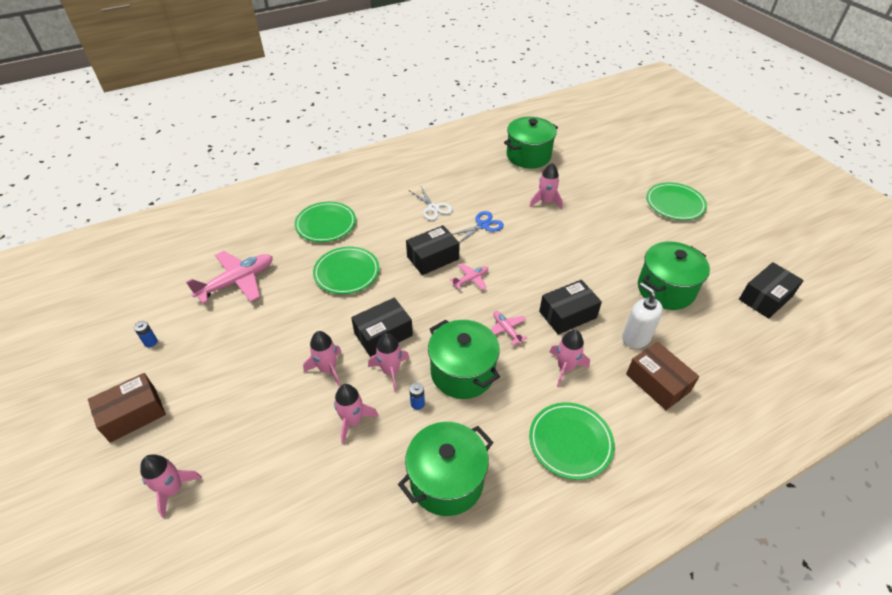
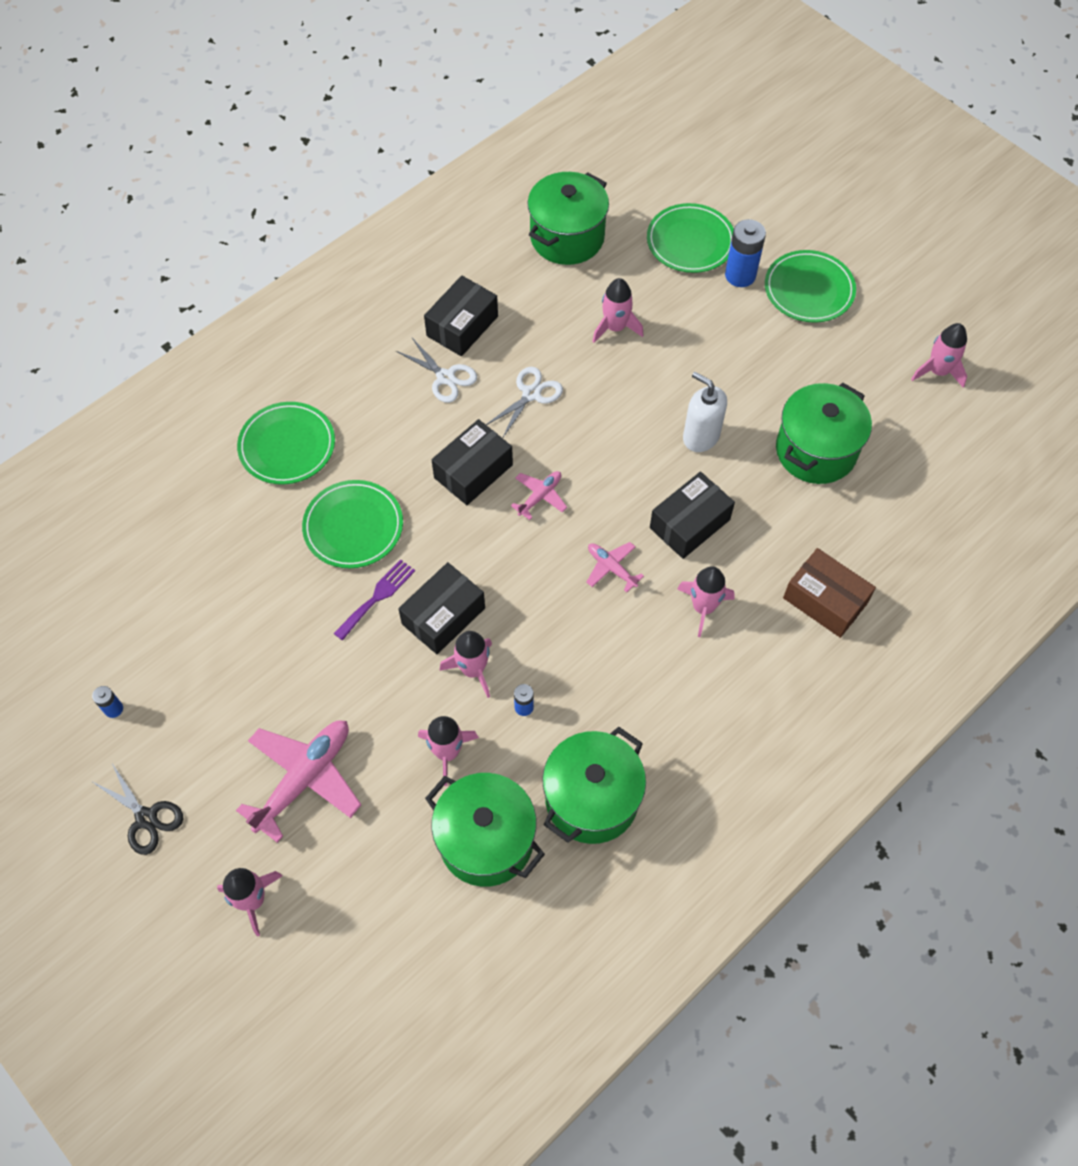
camera: 15 degrees left, 15 degrees up
brown box [88,373,166,443] -> black scissors [91,763,183,855]
pink plane [186,251,273,304] -> pink plane moved to [236,720,361,843]
pink rocket [303,331,341,386] -> pink rocket moved to [911,323,967,388]
green pot [428,319,500,399] -> green pot moved to [425,773,545,887]
blue scissors [452,211,504,243] -> white scissors [486,367,563,437]
green plate [529,402,615,480] -> green plate moved to [647,203,734,273]
white soap dispenser [622,283,663,348] -> white soap dispenser moved to [683,372,727,452]
black box [739,262,804,319] -> black box moved to [424,276,498,356]
none -> purple fork [333,559,415,641]
none -> blue battery [725,219,766,287]

